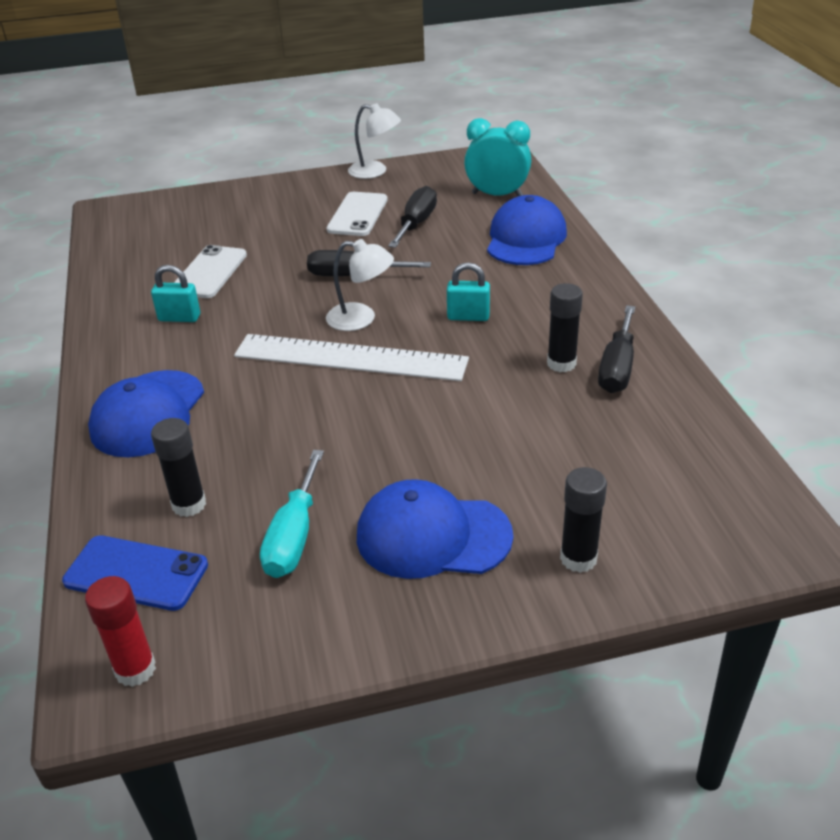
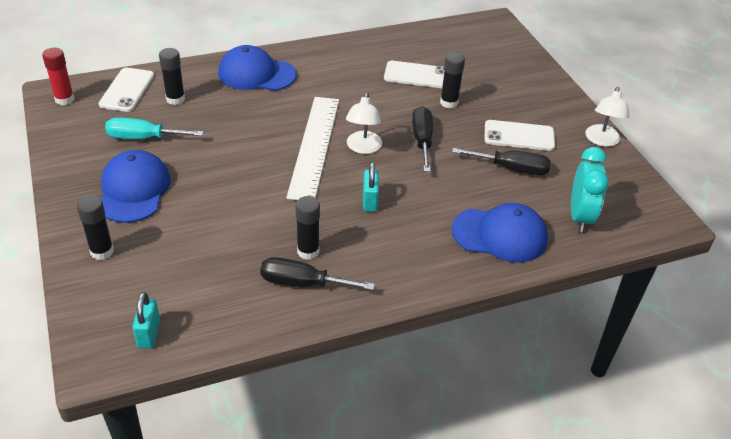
camera: 80 degrees right, 5 degrees up
blue phone [62,536,208,611] -> white phone [98,68,154,112]
turquoise padlock [151,265,200,322] -> turquoise padlock moved to [132,292,160,349]
none -> black glue stick [440,52,465,108]

